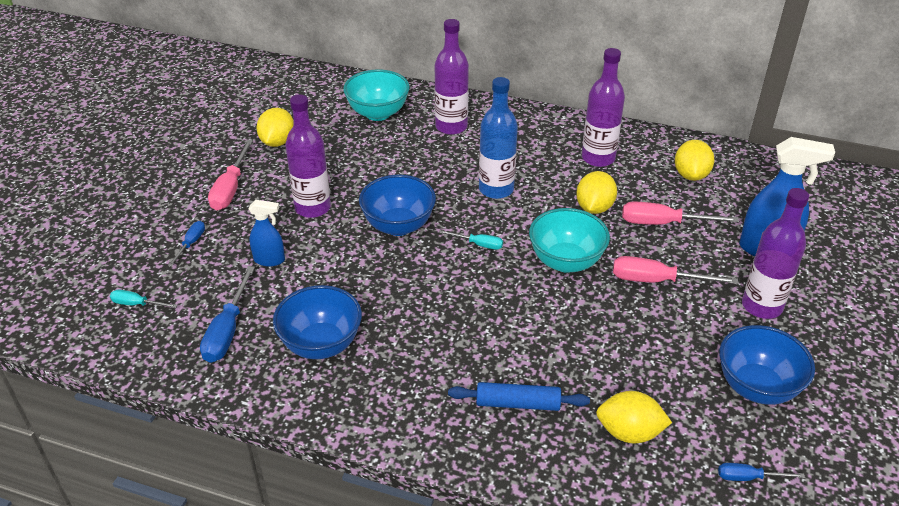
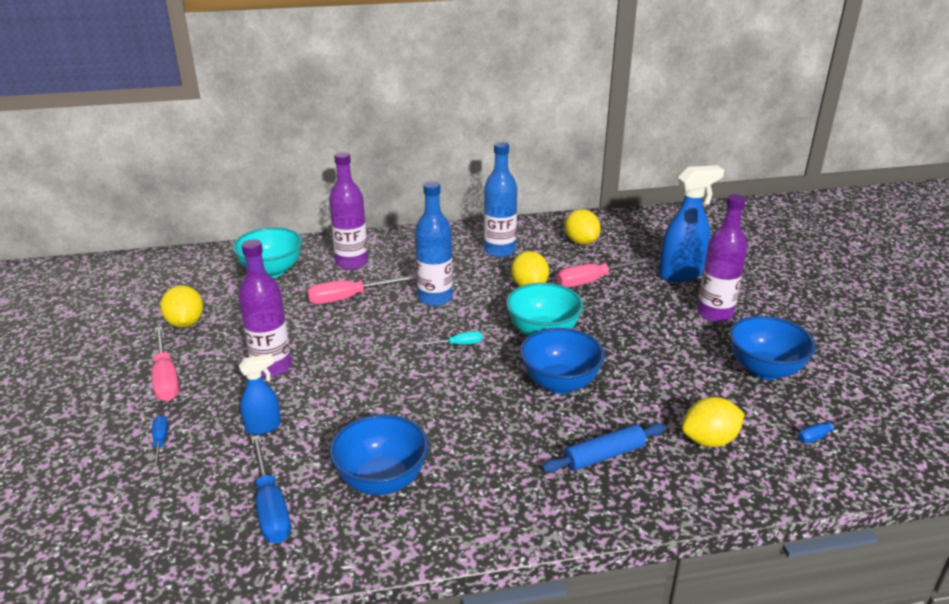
camera: 30 degrees left, 10 degrees down
turquoise screwdriver [110,290,178,308] -> none
blue bowl [359,175,436,236] -> blue bowl moved to [520,328,605,394]
purple bottle [582,48,625,167] -> blue bottle [484,142,517,257]
pink screwdriver [613,256,738,284] -> pink screwdriver moved to [307,275,414,304]

